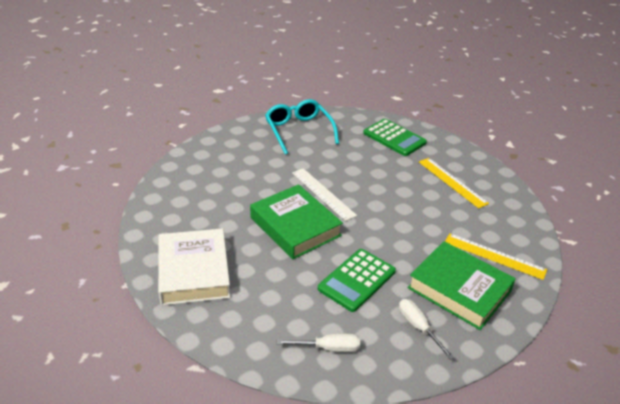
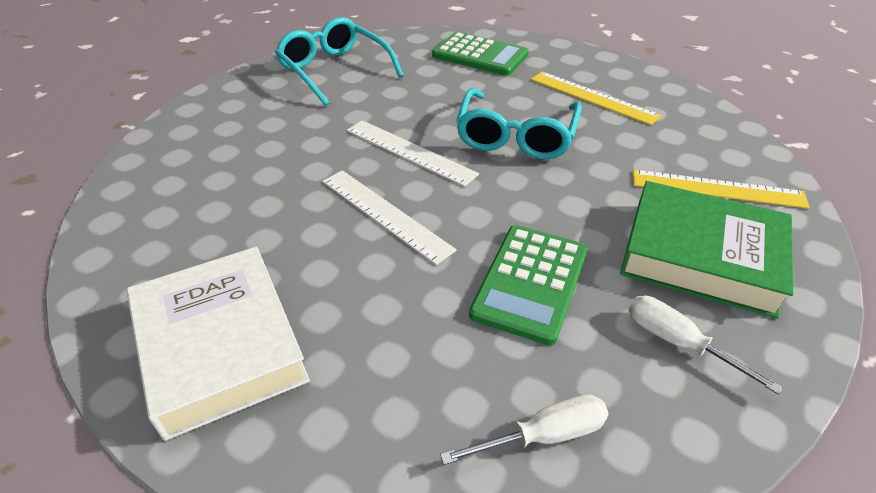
camera: 15 degrees left, 5 degrees up
green book [250,184,343,259] -> white ruler [322,170,457,265]
none -> turquoise glasses [456,88,582,159]

